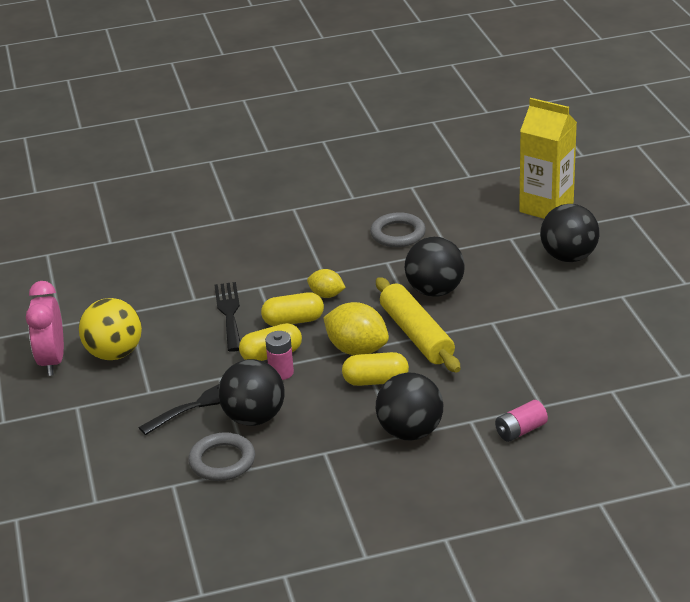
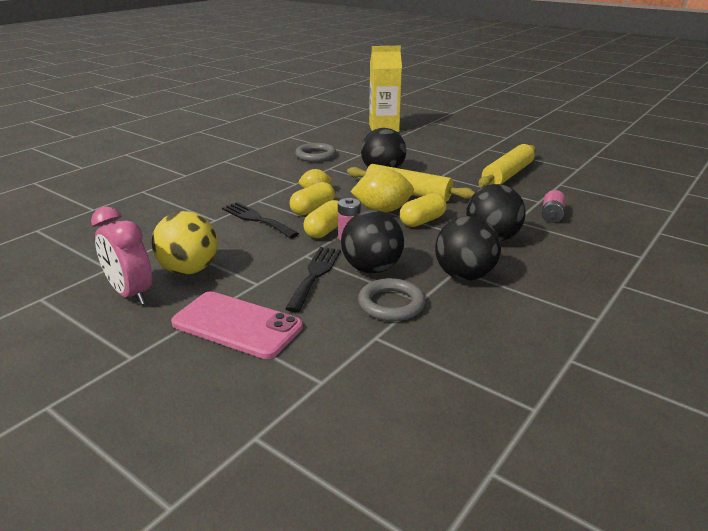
camera: 40 degrees left, 5 degrees down
black ball [540,204,599,262] -> black ball moved to [435,216,501,281]
none -> pink phone [171,291,303,359]
none -> yellow rolling pin [479,144,536,188]

